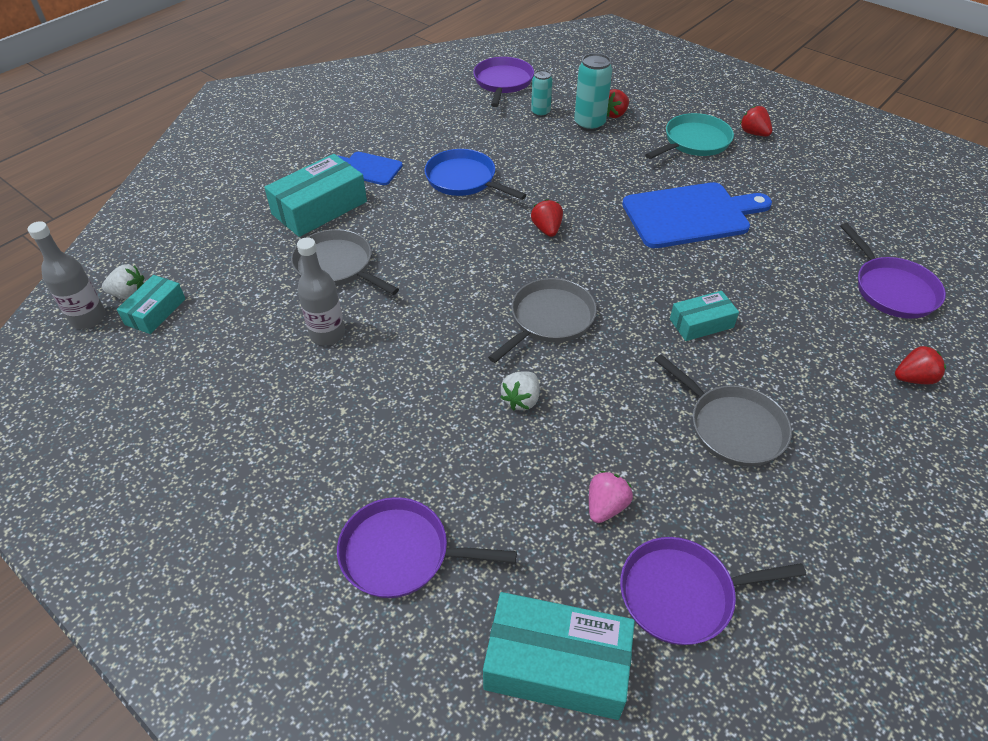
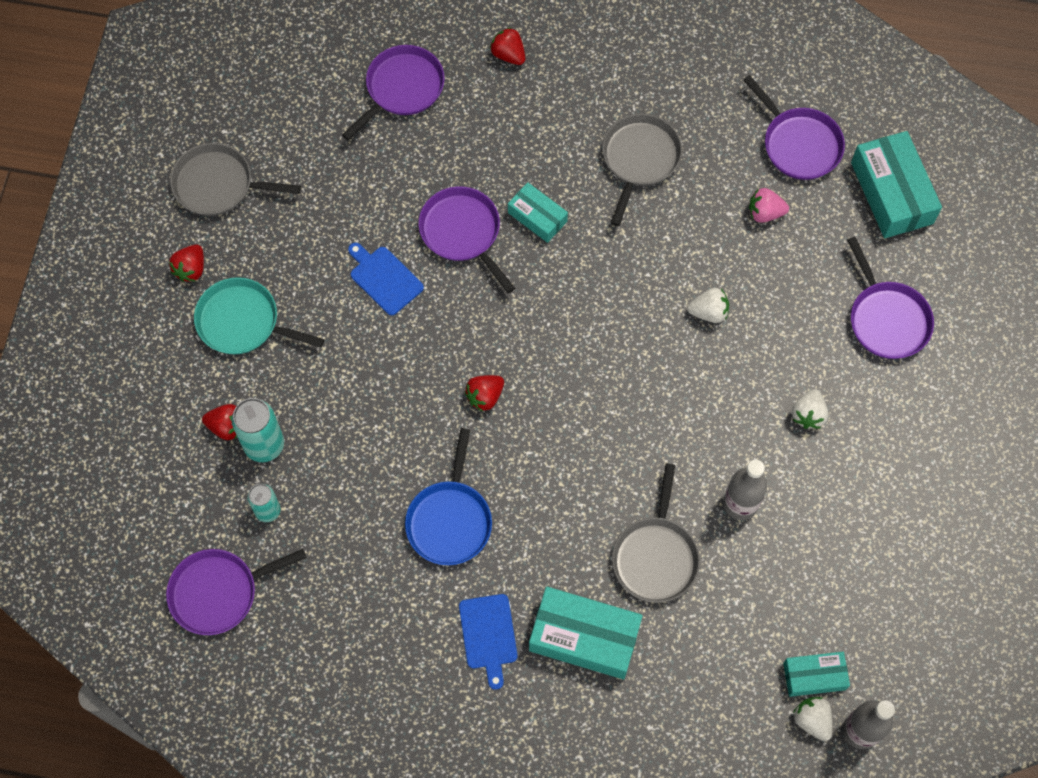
camera: 120 degrees left, 20 degrees up
grey pan [488,278,597,363] -> grey pan moved to [170,143,301,216]
blue cutting board [622,182,772,248] -> blue cutting board [348,243,424,315], size x0.53
none -> purple pan [418,186,515,293]
none -> white strawberry [792,389,828,429]

